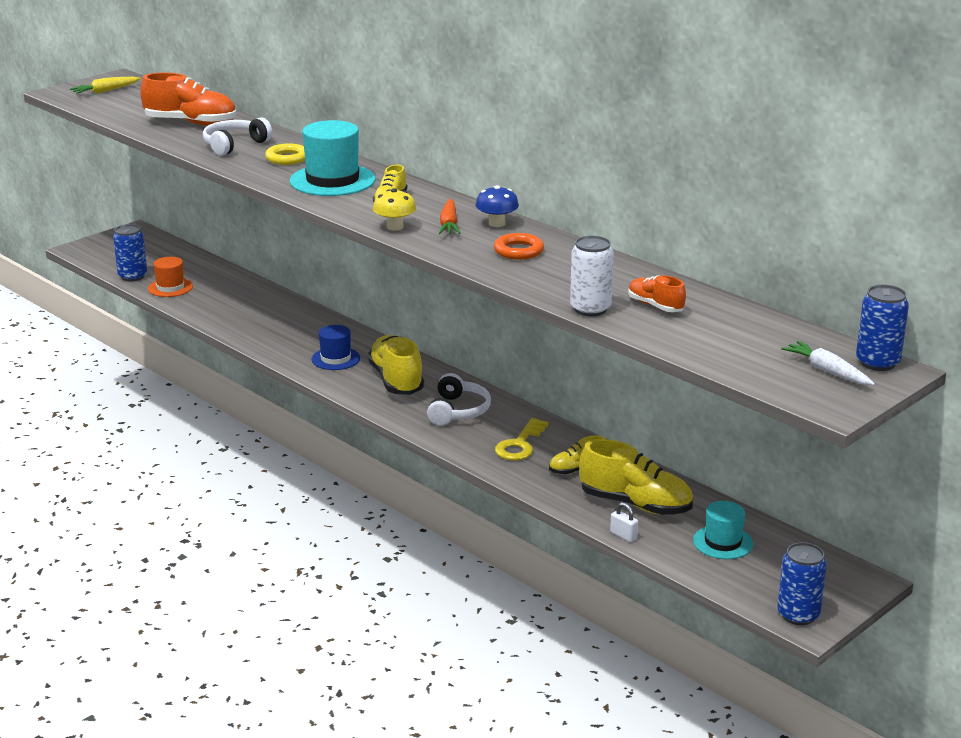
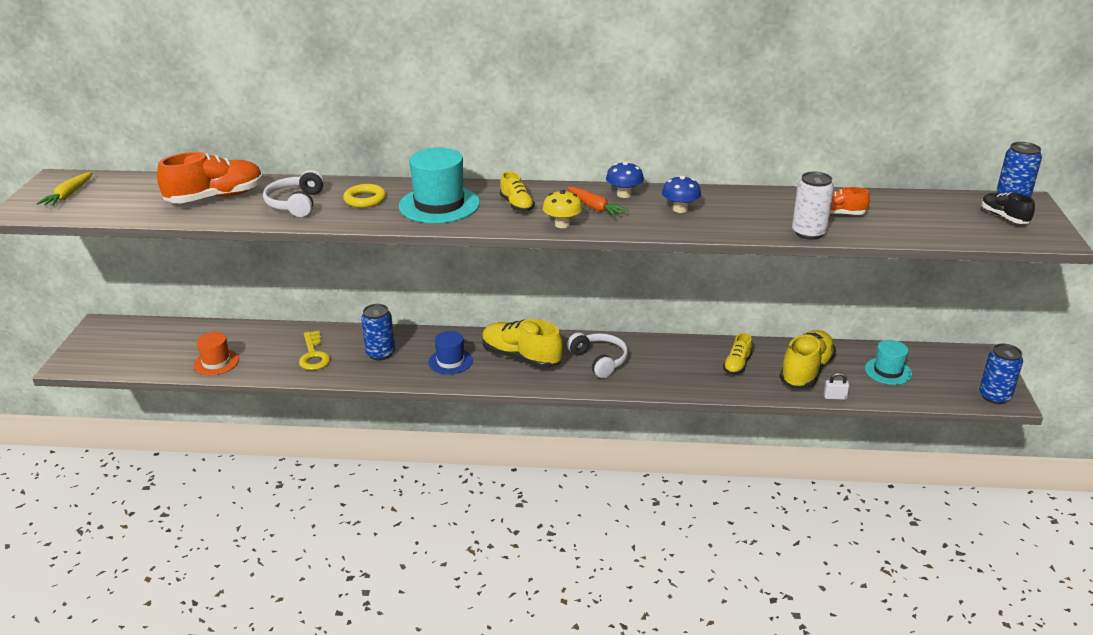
camera: 40 degrees left, 5 degrees up
blue can [113,224,147,281] -> blue can moved to [361,304,395,360]
orange ring [494,233,544,260] -> blue mushroom [662,175,701,213]
yellow key [495,418,549,460] -> yellow key moved to [299,331,331,370]
yellow shoe [579,439,693,515] -> yellow shoe turned 45 degrees counterclockwise [780,330,836,389]
white carrot [781,341,875,385] -> black shoe [981,192,1035,224]

